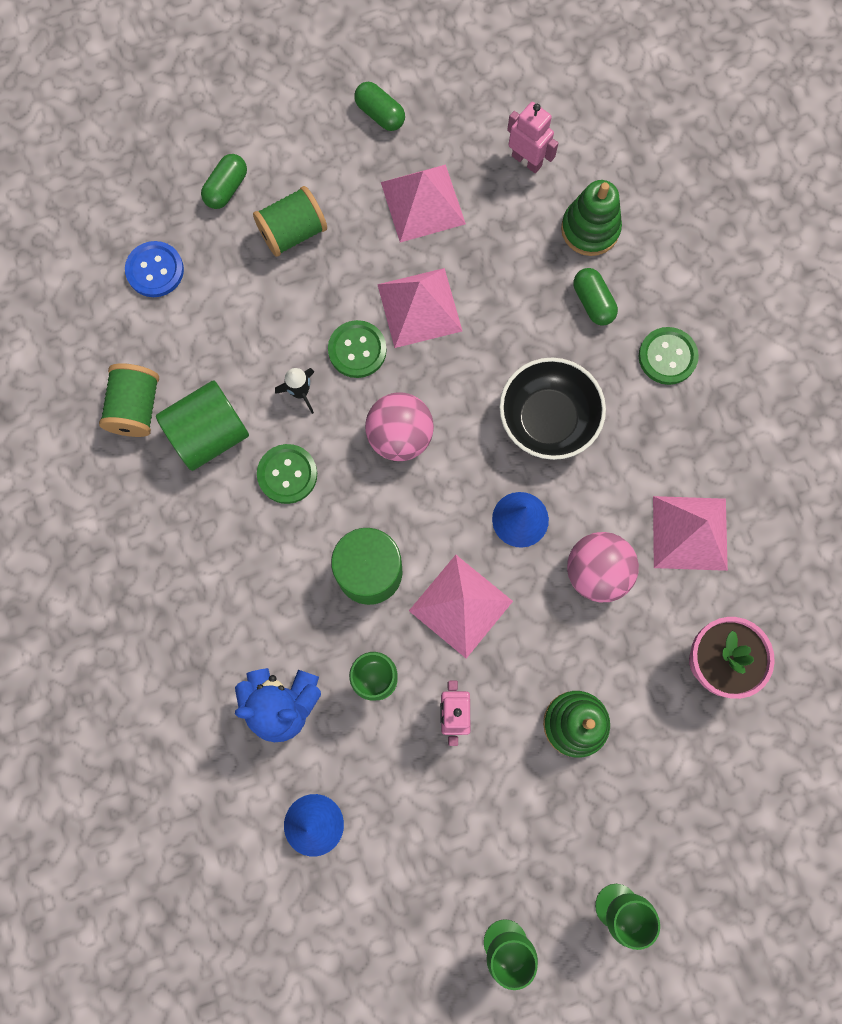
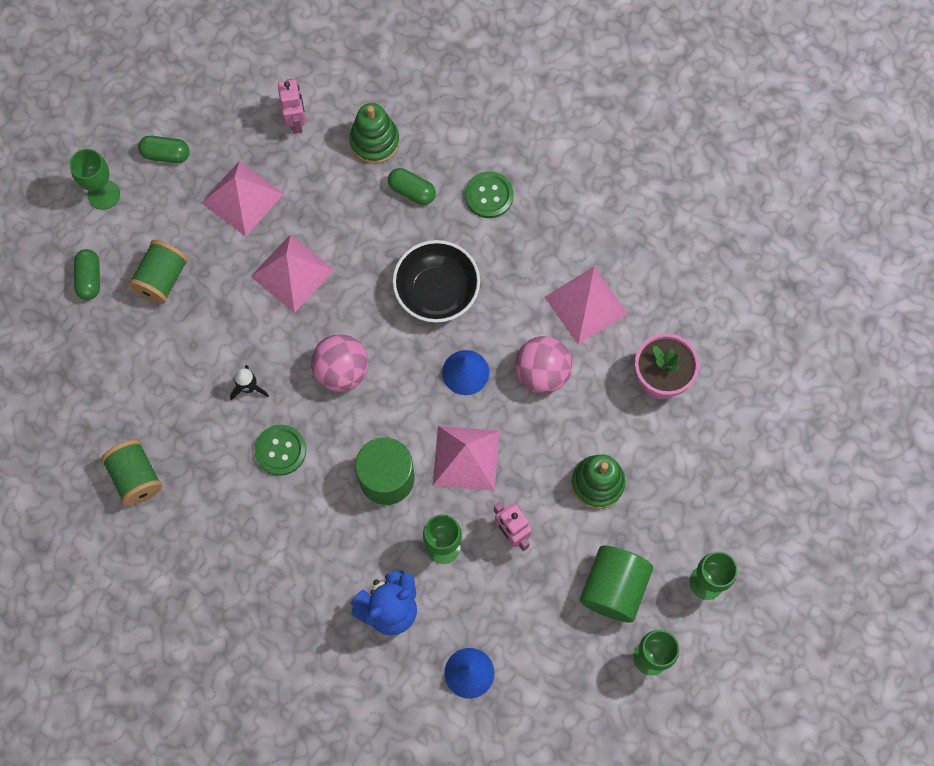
camera: 35 degrees left, 5 degrees down
blue button [125,241,184,297] -> none
green cylinder [156,380,249,471] -> green cylinder moved to [580,546,653,623]
green button [328,320,387,378] -> none
pink robot [507,102,558,173] -> pink robot turned 75 degrees clockwise [278,79,306,134]
none -> green goblet [70,149,120,210]

